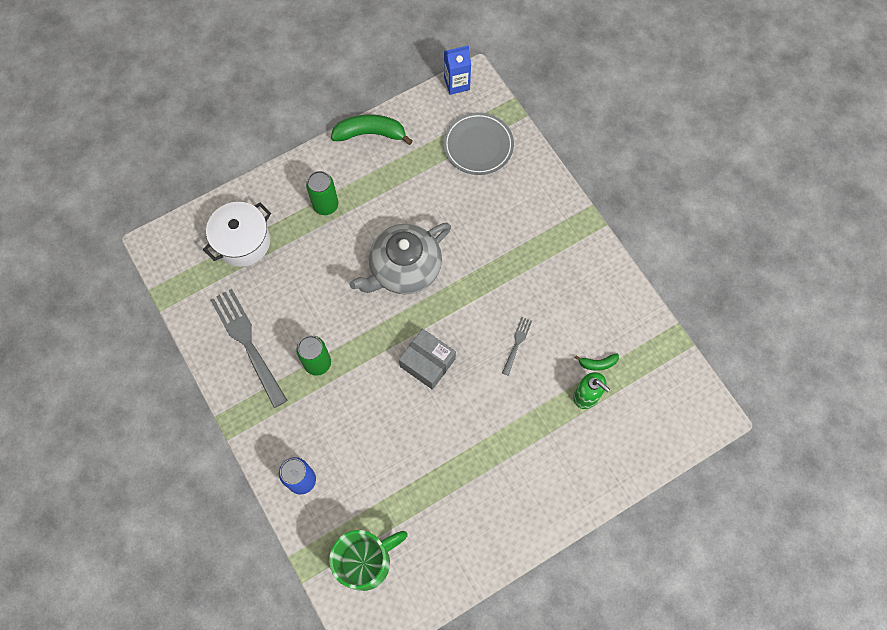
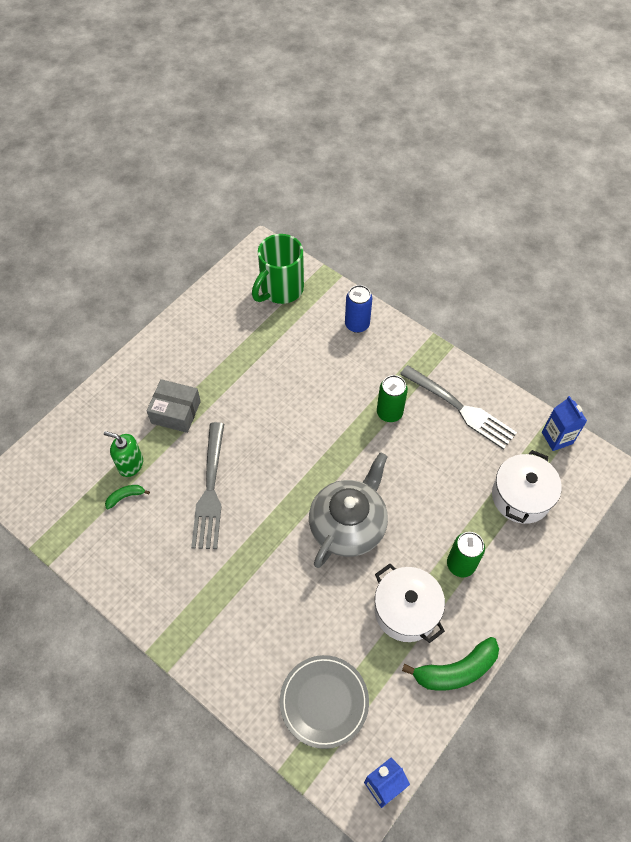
camera: 160 degrees right, 10 degrees down
grey box [399,329,456,390] -> grey box moved to [147,379,201,433]
grey fork [502,317,532,376] -> grey fork [191,422,224,549], size x2.13
none -> white pot [375,564,445,643]
none -> blue carton [542,396,587,451]

